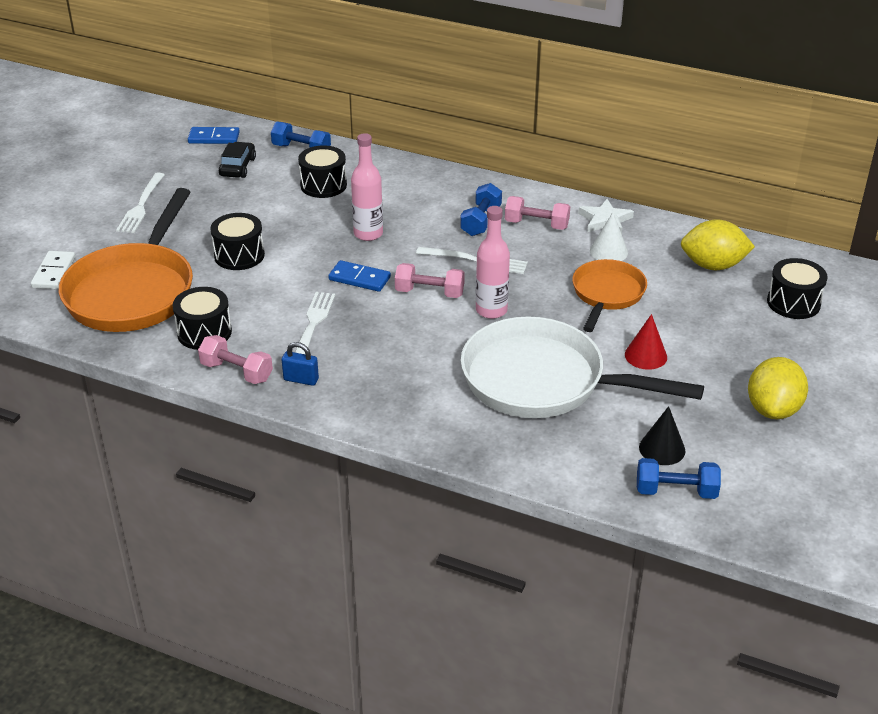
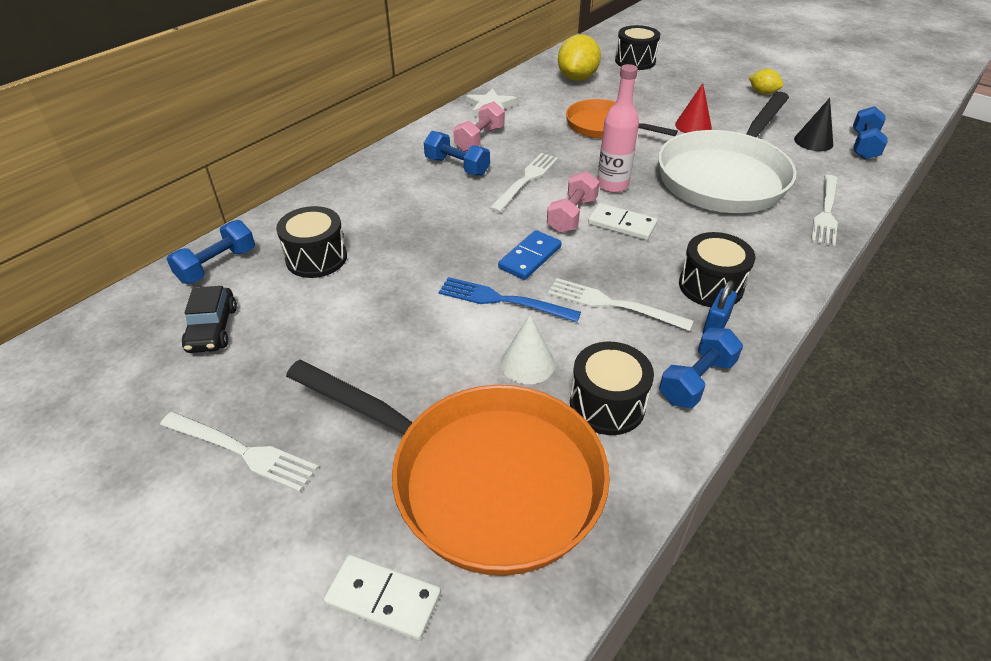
camera: 75 degrees left, 5 degrees up
blue domino [188,127,240,144] -> none
pink dumbbell [198,335,273,384] -> blue dumbbell [659,328,743,408]
black drum [210,213,265,270] -> black drum moved to [679,232,755,307]
black car [219,142,256,178] -> black car turned 120 degrees counterclockwise [182,286,237,353]
pink bottle [351,133,383,241] -> none
white cone [590,212,628,261] -> white cone moved to [501,314,555,384]
yellow lemon [748,357,808,419] -> yellow lemon [749,69,783,94], size x0.55
none -> blue fork [439,277,581,322]
none -> white domino [588,203,658,240]
none -> white fork [811,175,838,247]

